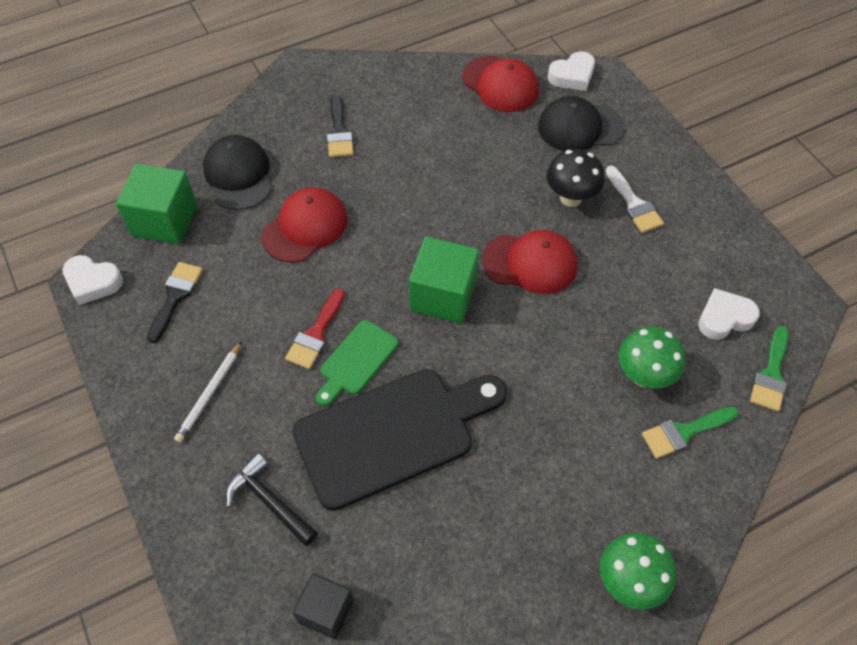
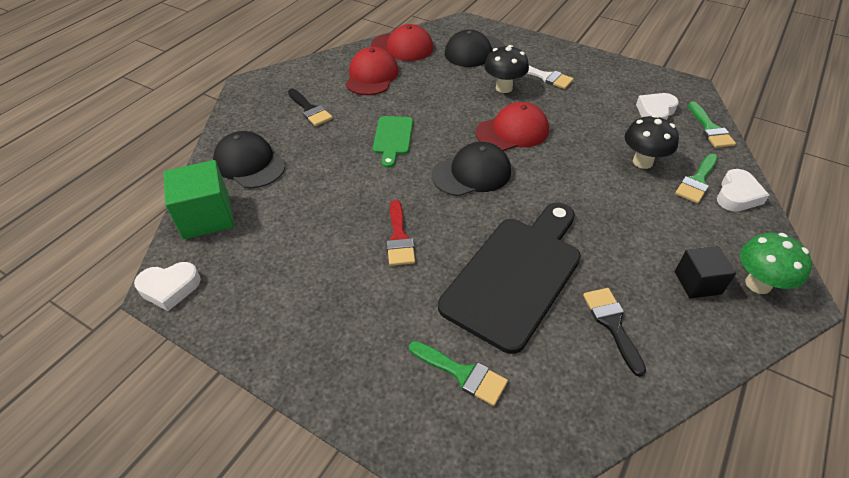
camera: 30 degrees left, 10 degrees down
black brush [147,262,203,343] -> black brush moved to [583,288,646,377]
white pencil [174,341,242,442] -> none
black hammer [226,453,318,546] -> green brush [409,341,508,406]
red cap [261,187,348,263] -> red cap moved to [345,47,399,95]
black cube [293,573,354,640] -> black cube moved to [675,246,736,299]
green cutting board [316,320,398,406] -> green cutting board moved to [373,116,413,168]
green cube [409,237,479,324] -> black cap [432,142,511,196]
white heart [548,51,595,91] -> white heart moved to [717,169,769,212]
green mushroom [618,327,685,389] -> black mushroom [625,115,679,169]

